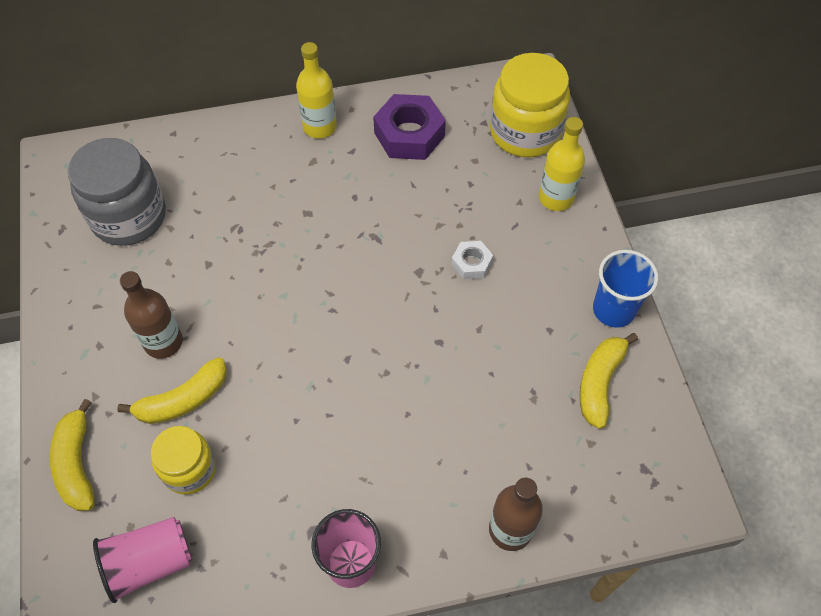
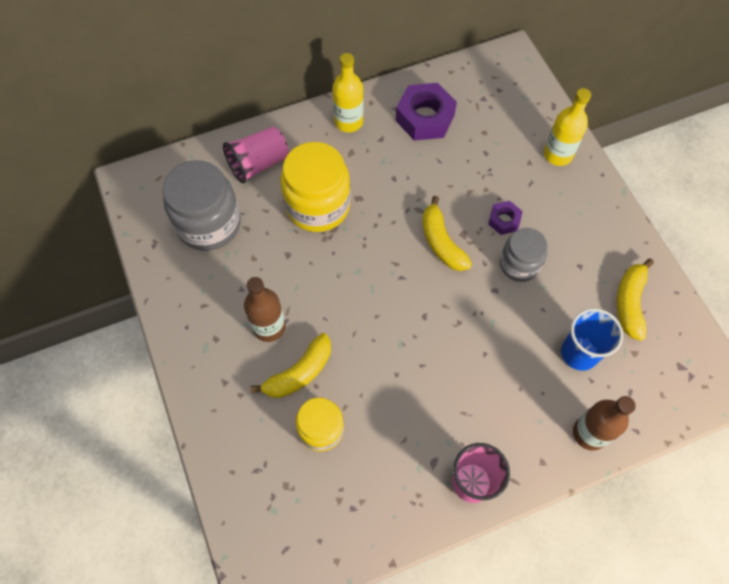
camera: 10 degrees left, 5 degrees up
yellow banana [50,399,94,511] -> yellow banana moved to [422,196,472,271]
pink cup [93,517,192,603] -> pink cup moved to [223,127,289,183]
white nut [451,241,493,280] -> purple nut [488,201,523,235]
yellow jar [490,53,570,158] -> yellow jar moved to [281,142,351,232]
blue cup [593,250,658,328] -> blue cup moved to [561,308,623,371]
none -> grey jar [500,228,548,282]

